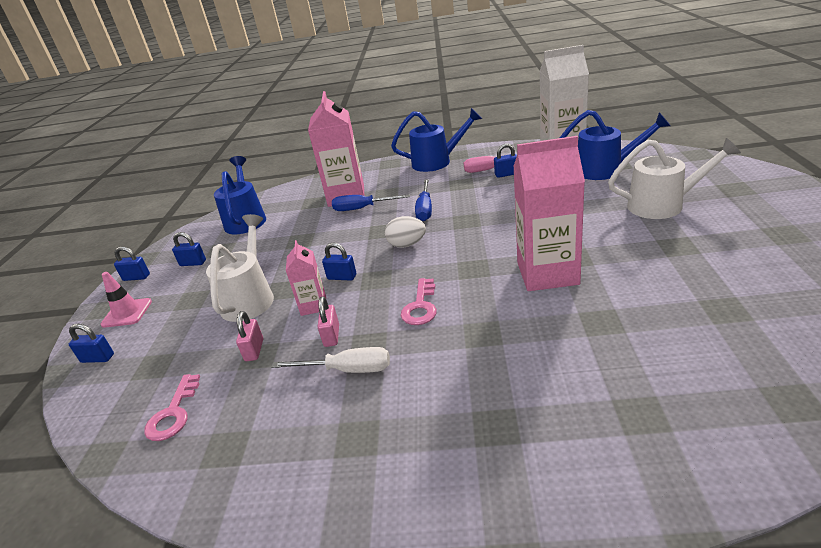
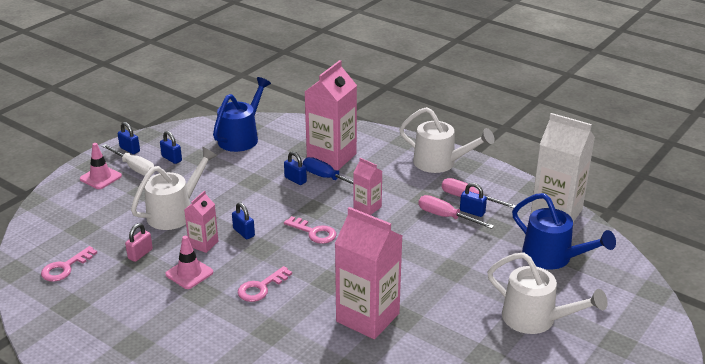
camera: 30 degrees right, 0 degrees up
blue padlock [69,324,114,363] -> blue padlock moved to [284,151,307,185]
white screwdriver [271,347,390,373] -> white screwdriver moved to [102,144,154,176]
pink padlock [318,296,339,347] -> pink traffic cone [165,236,213,289]
white egg [385,216,426,248] -> pink key [284,216,336,244]
blue watering can [391,108,482,172] -> white watering can [399,107,494,173]
blue screwdriver [415,179,432,221] -> pink carton [353,158,382,215]
none -> pink screwdriver [419,195,494,229]

